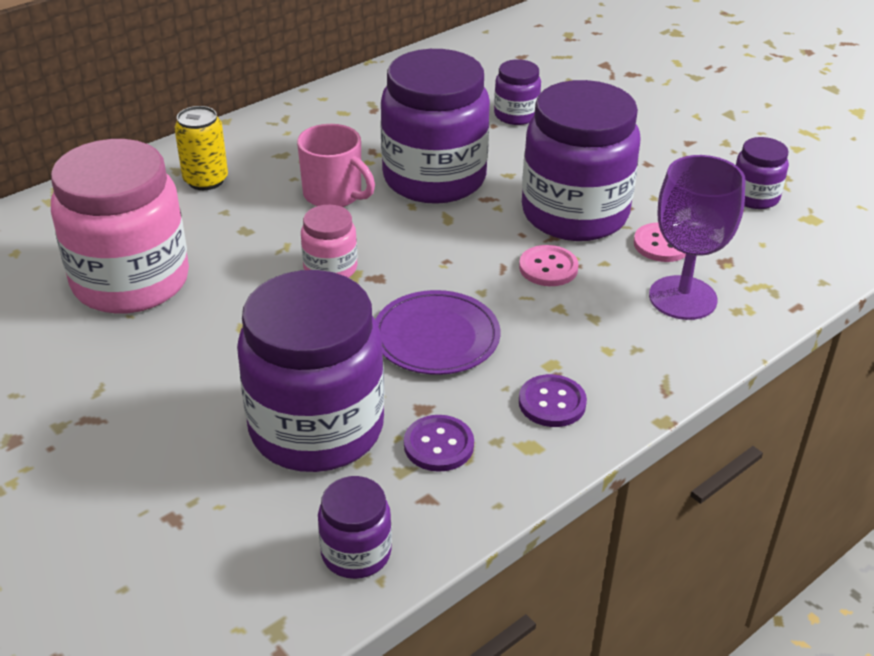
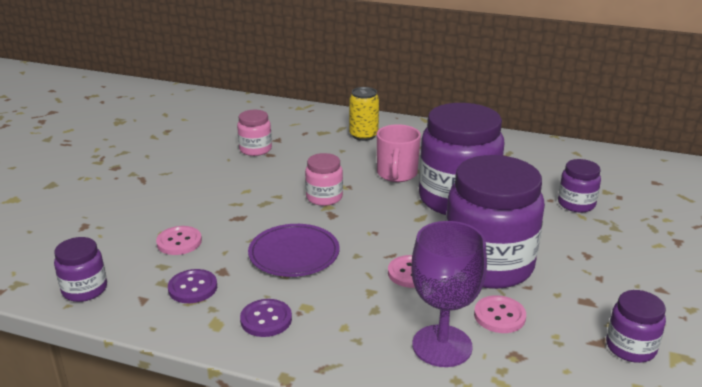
camera: 60 degrees right, 10 degrees down
pink jar [51,139,189,314] -> pink jar [237,110,272,156], size x0.47
purple jar [237,270,385,472] -> pink button [156,226,202,255]

